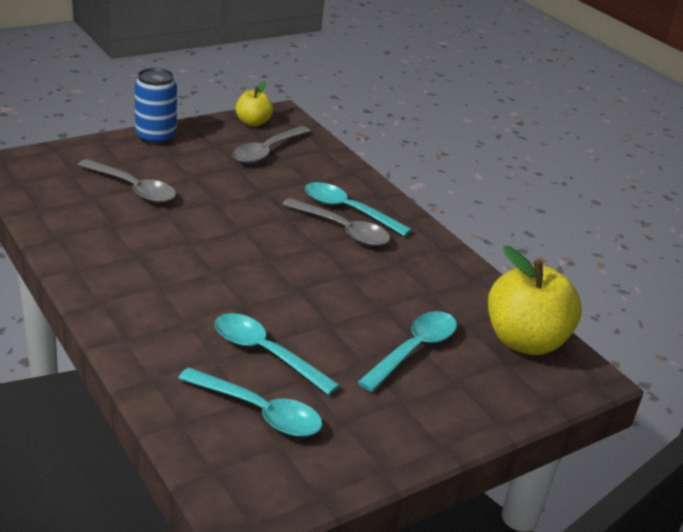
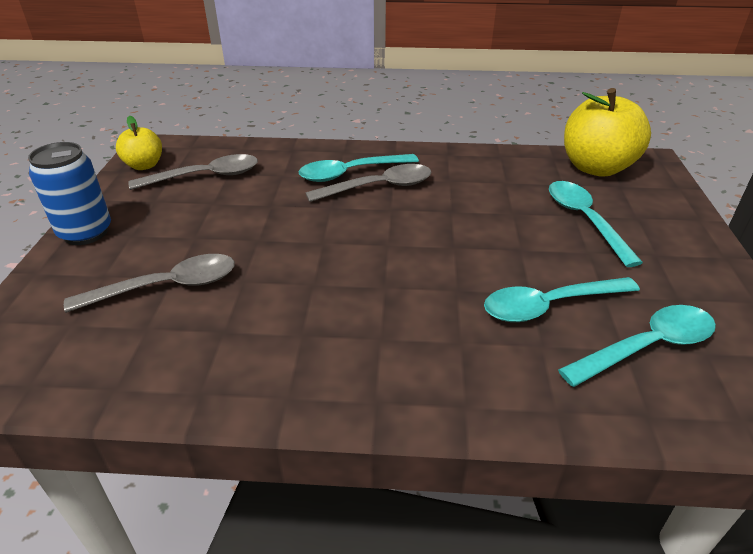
camera: 50 degrees left, 5 degrees up
grey spoon [233,126,311,164] -> grey spoon turned 90 degrees counterclockwise [128,154,258,190]

